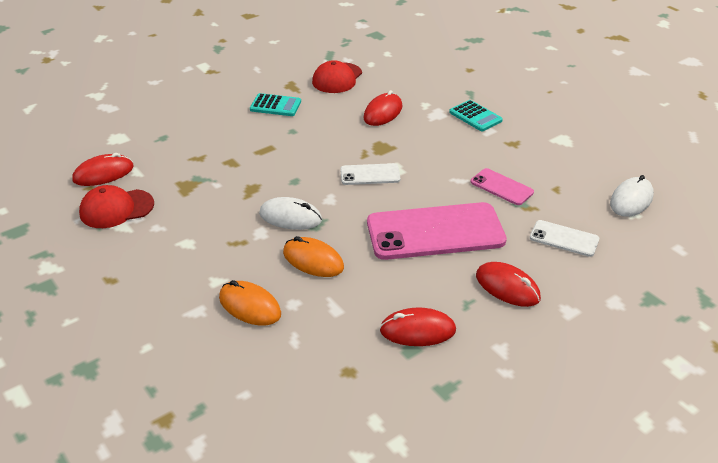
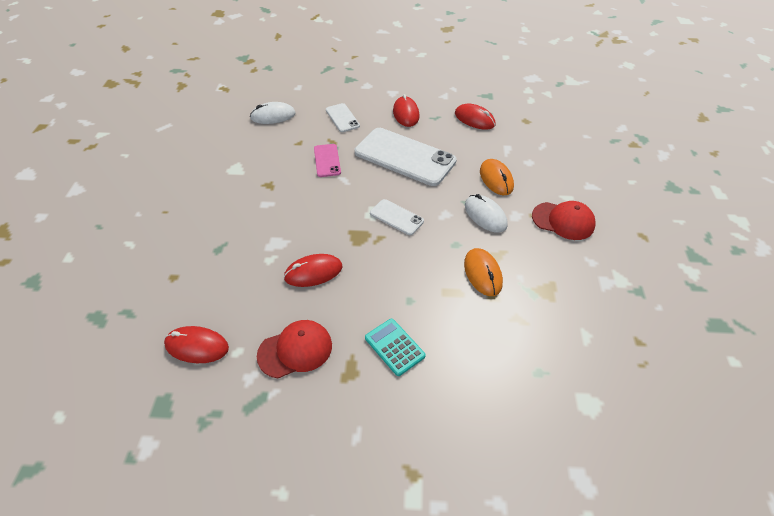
camera: 140 degrees left, 10 degrees up
red mouse [72,153,134,186] -> red mouse moved to [164,326,229,363]
red cap [79,185,154,228] -> red cap moved to [532,201,596,240]
orange mouse [219,280,281,326] -> orange mouse moved to [464,248,503,296]
pink phone [367,202,507,260] -> white phone [355,128,457,186]
turquoise calculator [449,100,503,131] -> none

